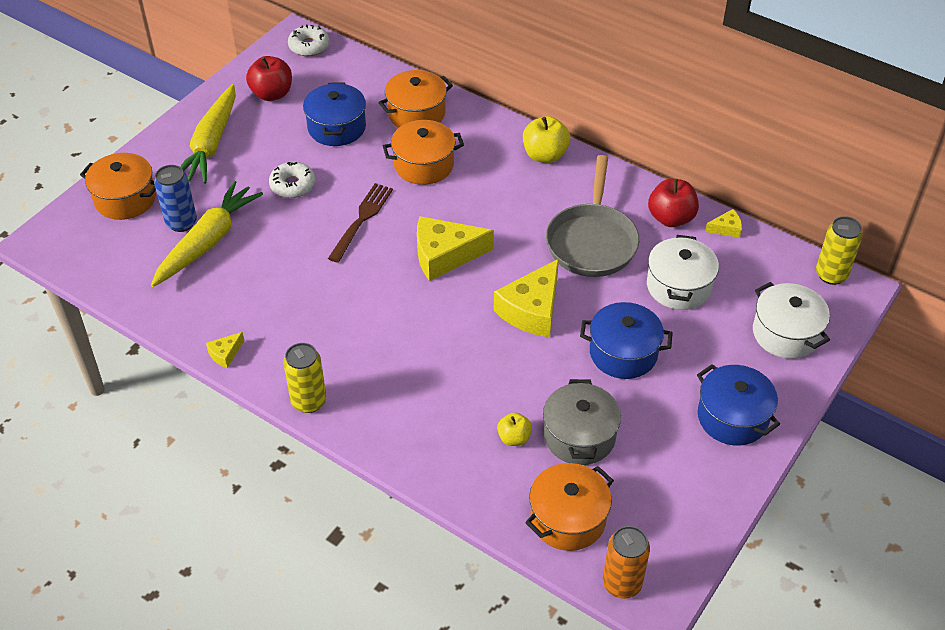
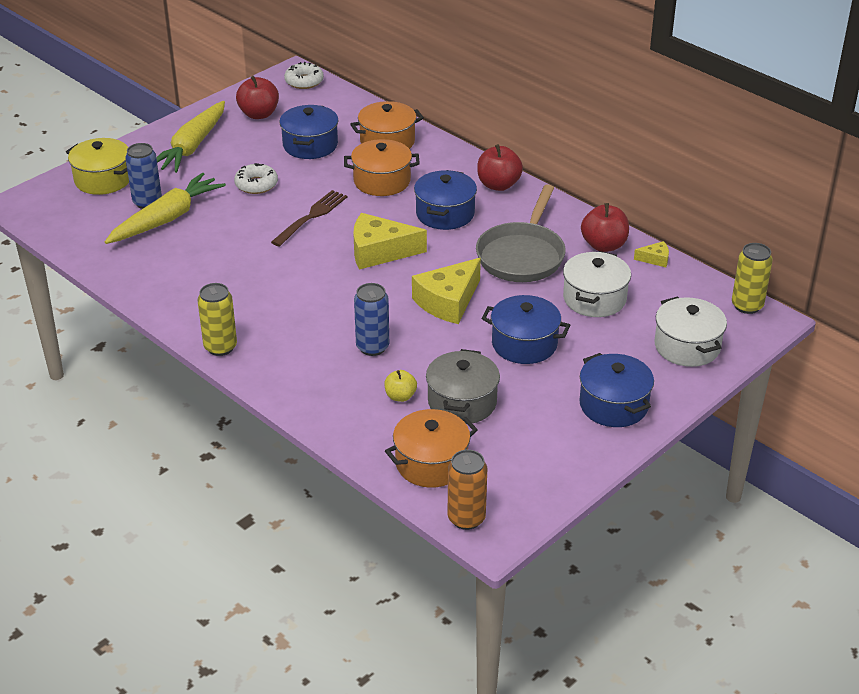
camera: 10 degrees right, 10 degrees down
orange pot [80,153,156,220] -> yellow pot [66,138,129,195]
yellow cheese [206,332,244,368] -> none
yellow apple [523,116,570,163] -> red apple [477,144,523,191]
none -> blue can [354,283,389,356]
none -> blue pot [414,170,477,230]

